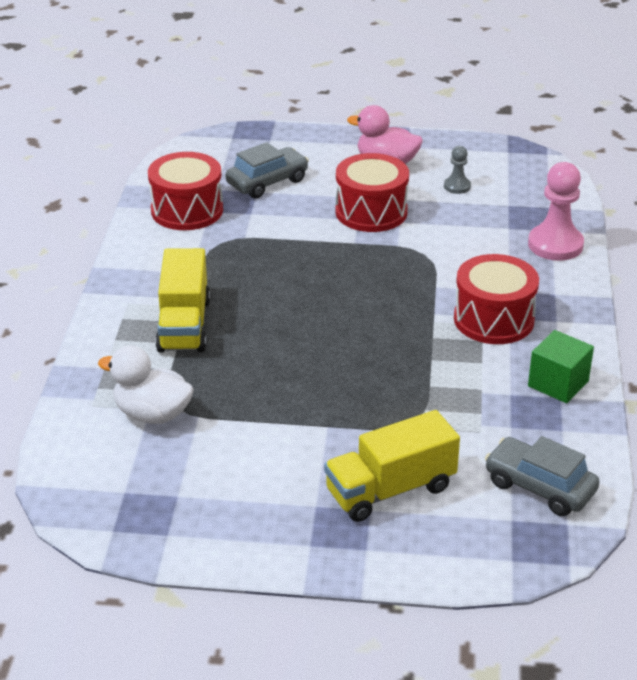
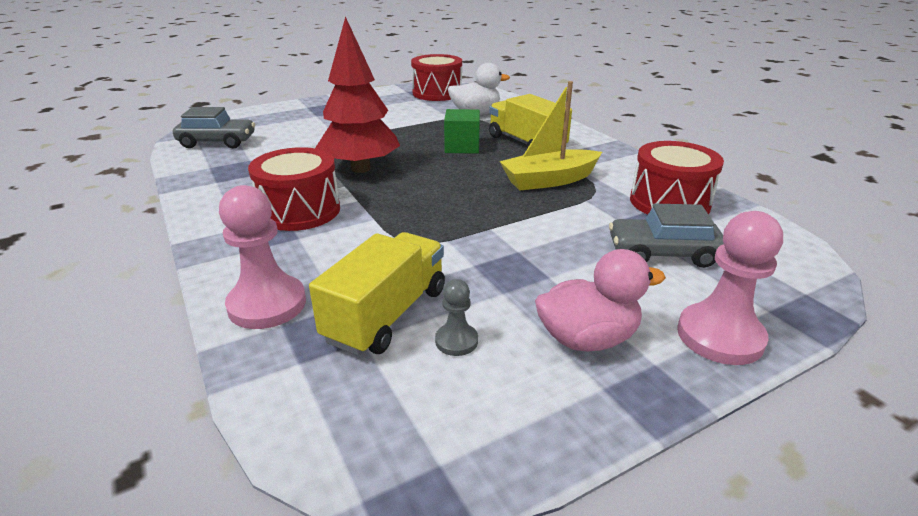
camera: 145 degrees right, 5 degrees down
grey car [226,142,309,199] -> grey car turned 75 degrees clockwise [609,204,724,268]
yellow truck [324,410,460,522] -> yellow truck moved to [309,232,445,356]
red drum [336,153,409,232] -> red drum moved to [411,54,462,101]
green cube [528,330,594,403] -> green cube moved to [444,109,480,154]
none -> red tree [315,16,400,173]
none -> yellow boat [500,81,602,190]
none -> pink pawn [677,211,783,365]

